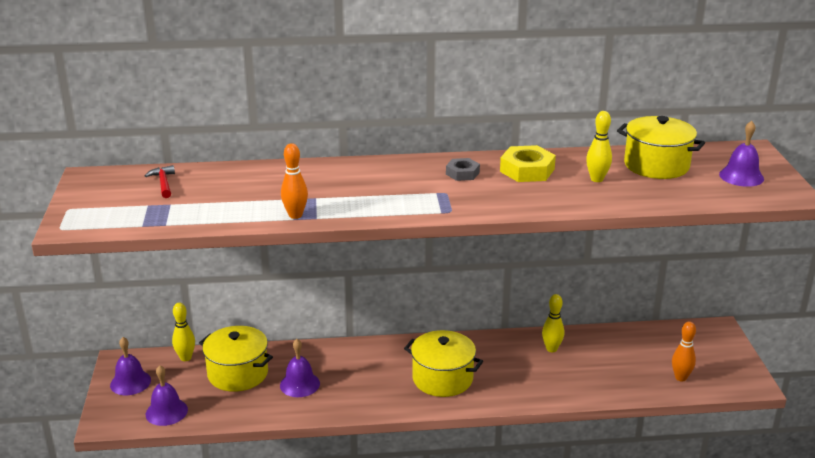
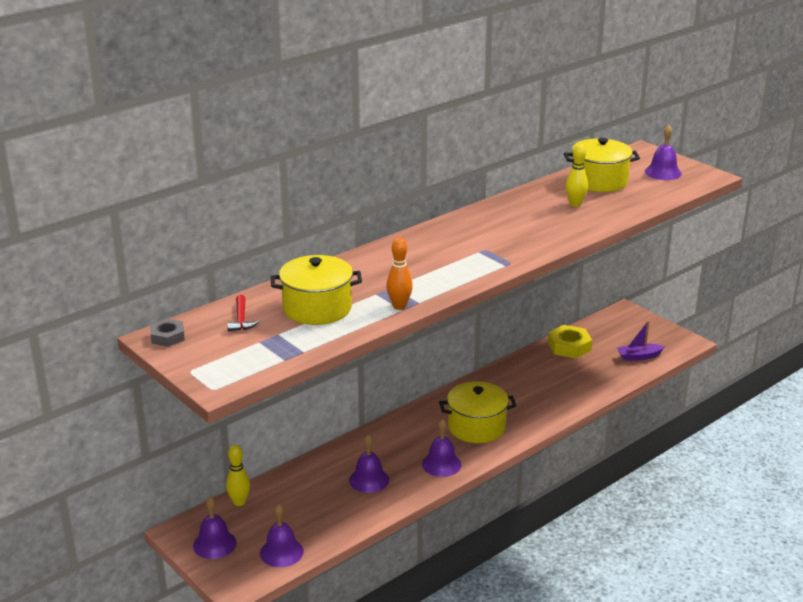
camera: 35 degrees left, 0 degrees up
red hammer [145,165,175,198] -> red hammer turned 135 degrees counterclockwise [227,295,259,332]
yellow pot [199,326,273,392] -> yellow pot moved to [271,255,362,325]
grey nut [446,158,480,181] -> grey nut moved to [150,319,185,347]
yellow nut [500,145,556,182] -> yellow nut moved to [548,325,592,358]
yellow bowling pin [542,294,564,352] -> none
orange bowling pin [672,321,696,382] -> purple boat [617,321,665,361]
none -> purple bell [422,419,461,477]

